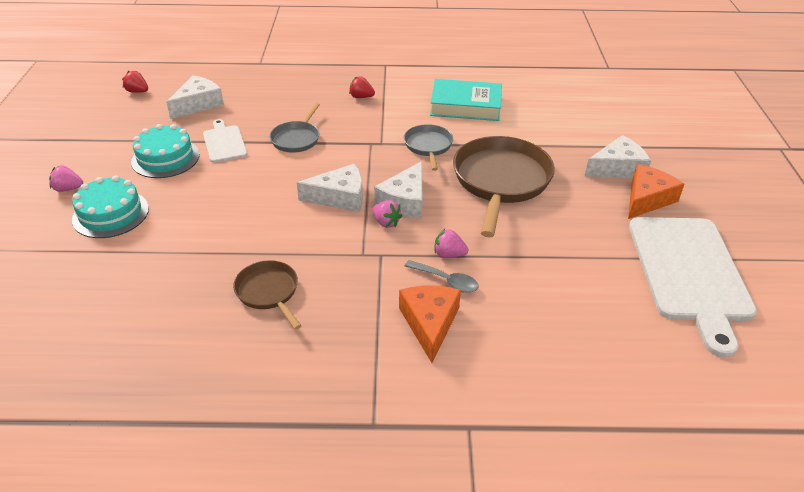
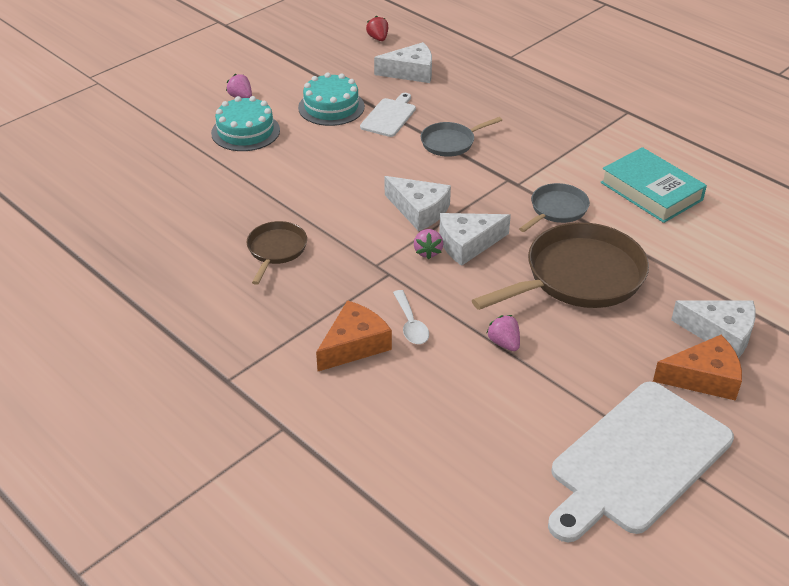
camera: 45 degrees right, 0 degrees up
red strawberry [349,76,375,98] -> none
grey spoon [405,260,479,293] -> white spoon [393,290,429,344]
pink strawberry [435,228,468,258] -> pink strawberry moved to [486,315,520,351]

